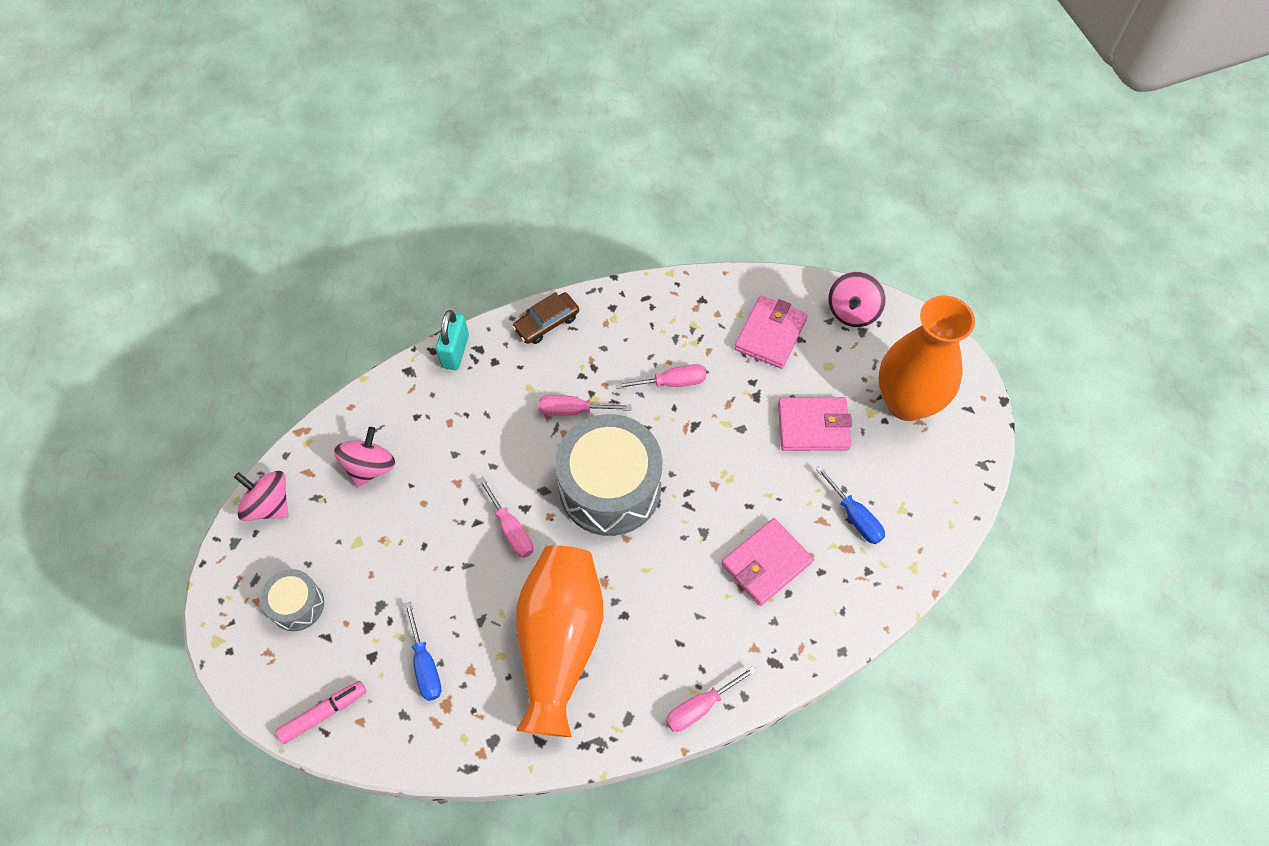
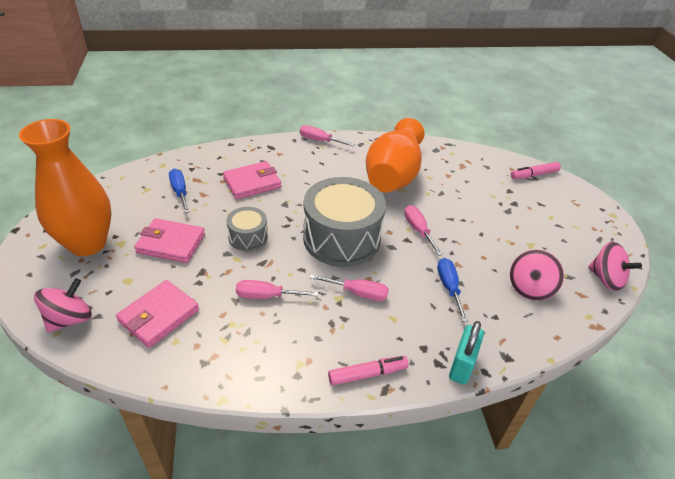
camera: 170 degrees left, 20 degrees down
grey drum [260,569,324,631] -> grey drum moved to [226,207,268,251]
blue screwdriver [404,602,442,701] -> blue screwdriver moved to [437,258,468,322]
brown car [512,292,579,344] -> pink marker [328,356,409,385]
pink screwdriver [666,666,757,732] -> pink screwdriver turned 135 degrees counterclockwise [300,125,355,147]

